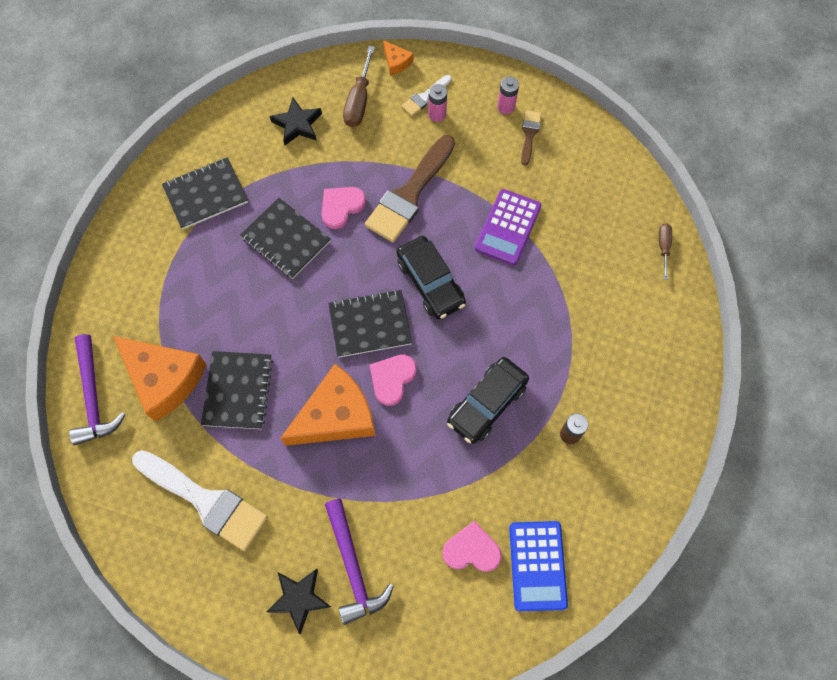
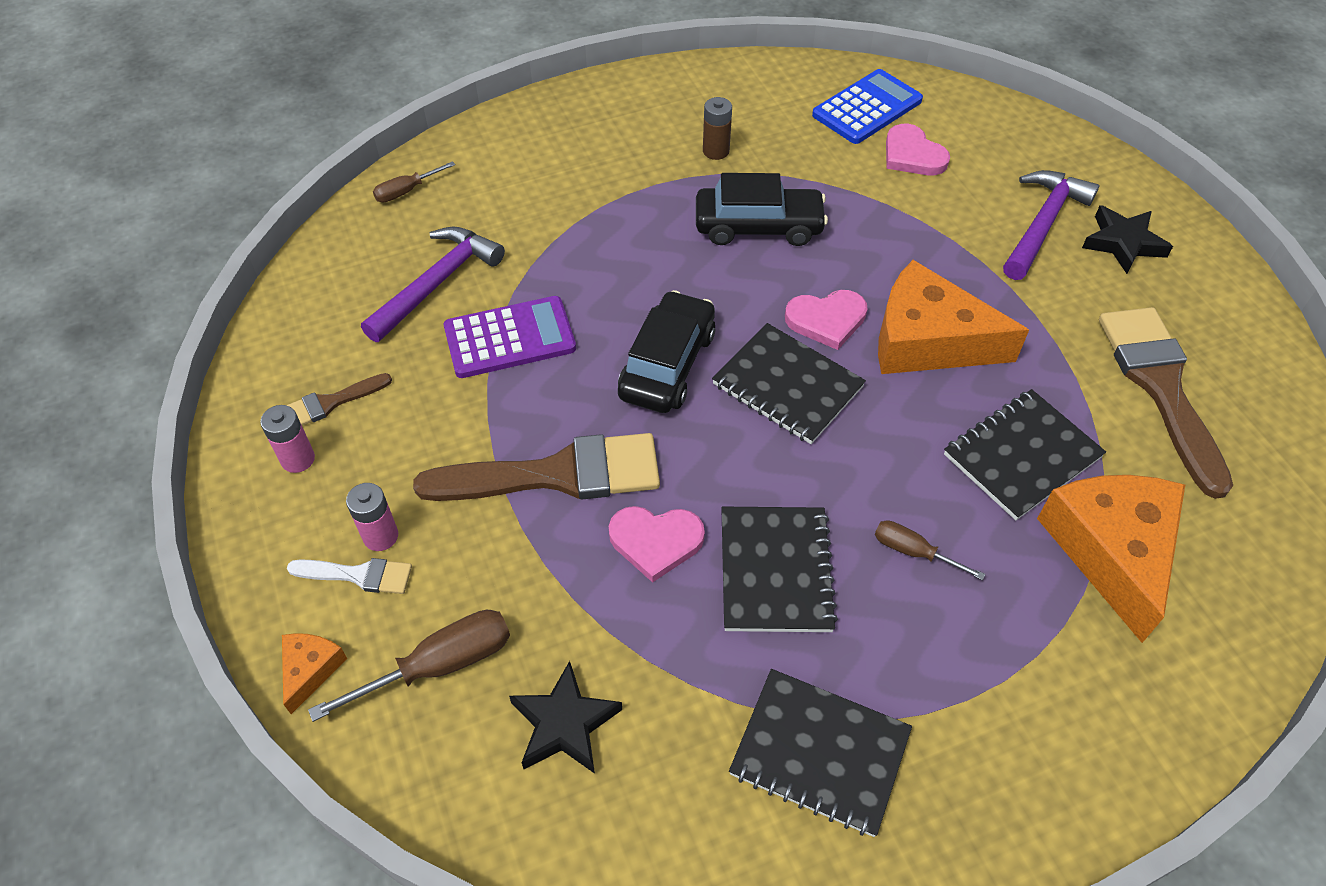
camera: 130 degrees left, 15 degrees down
purple hammer [69,334,126,445] -> purple hammer moved to [361,227,505,342]
white brush [132,450,268,551] -> brown brush [1099,307,1233,499]
none -> brown screwdriver [875,520,985,580]

